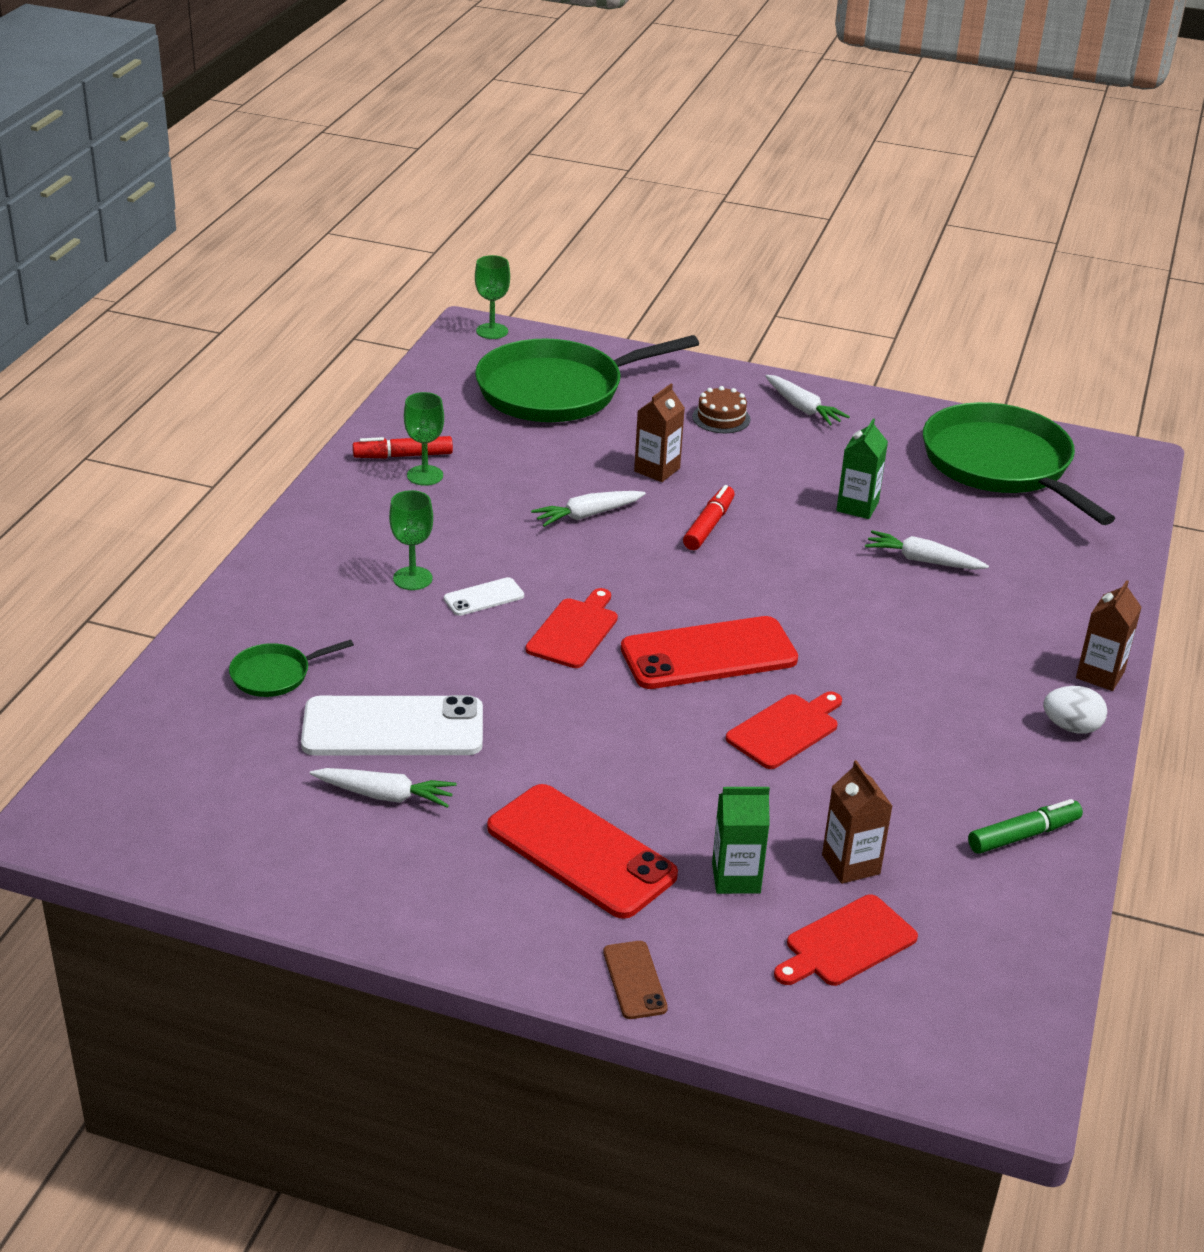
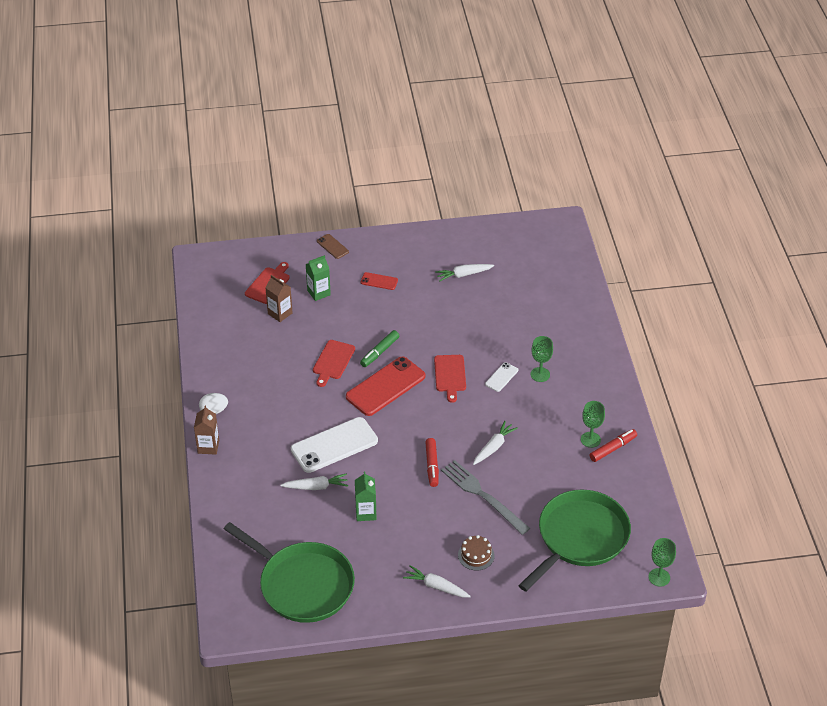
camera: 155 degrees right, 10 degrees up
green pan [229,640,354,697] -> none
white phone [301,695,483,755] -> white phone moved to [291,417,378,473]
red phone [487,784,678,919] -> red phone [361,272,398,290], size x0.47
brown carton [634,384,685,482] -> grey fork [441,460,530,535]
green marker [968,799,1083,854] -> green marker moved to [360,330,399,367]

